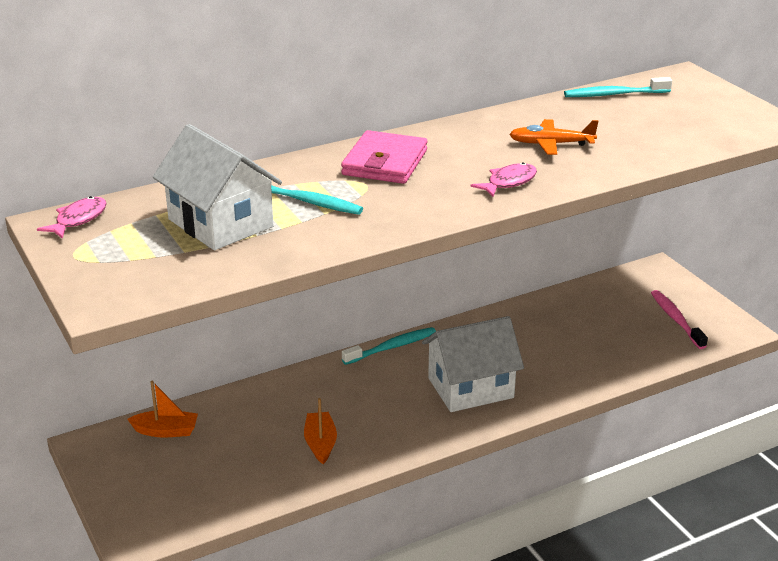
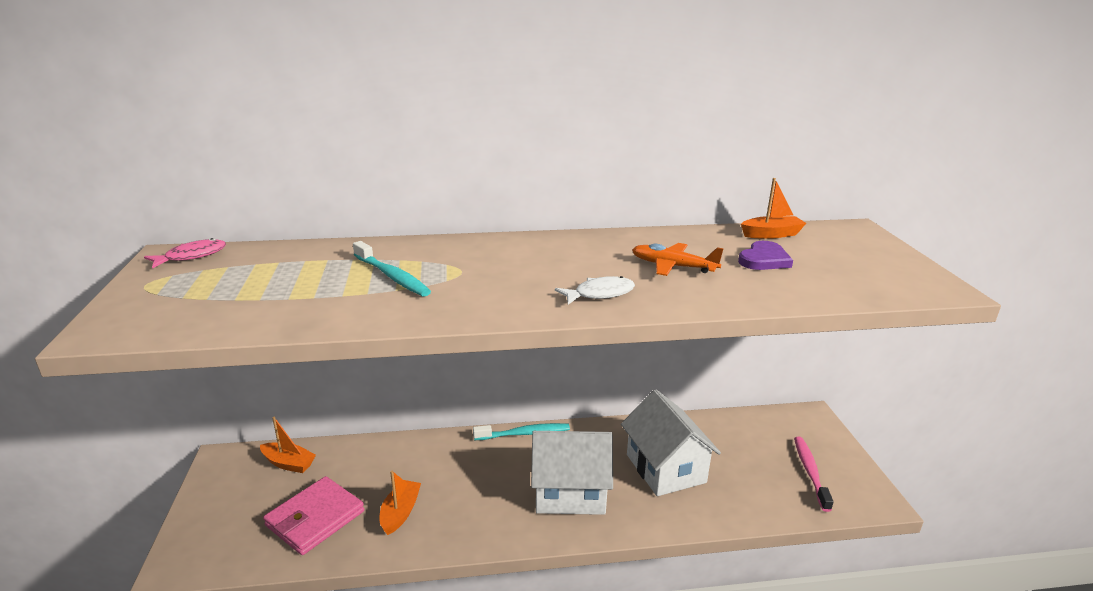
camera: 20 degrees right, 5 degrees down
white house [153,124,282,250] -> white house moved to [621,389,721,496]
pink wallet [341,130,427,184] -> pink wallet moved to [263,476,364,555]
pink fish [471,162,537,197] -> white fish [555,276,635,305]
turquoise toothbrush [564,77,672,97] -> orange boat [741,178,806,239]
none -> purple heart [738,241,793,270]

